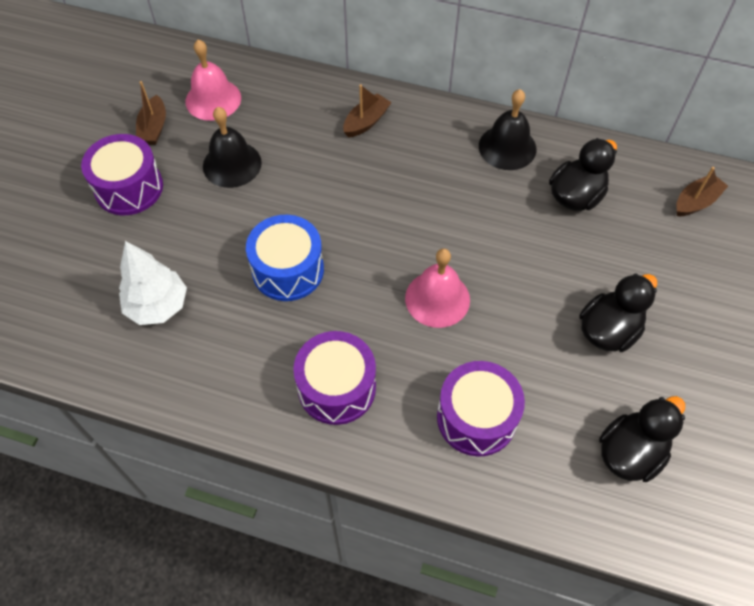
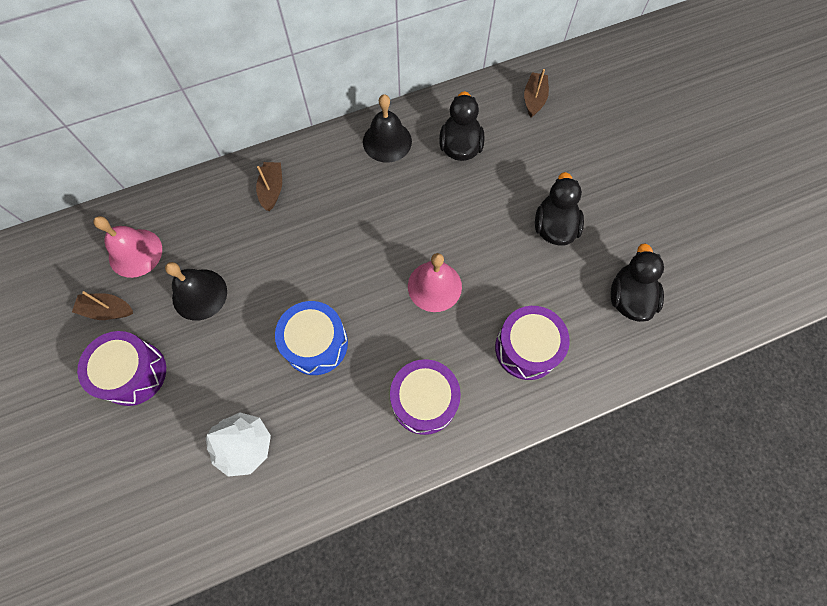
camera: 40 degrees left, 10 degrees up
brown boat [136,81,166,145] -> brown boat turned 135 degrees clockwise [72,291,133,320]

